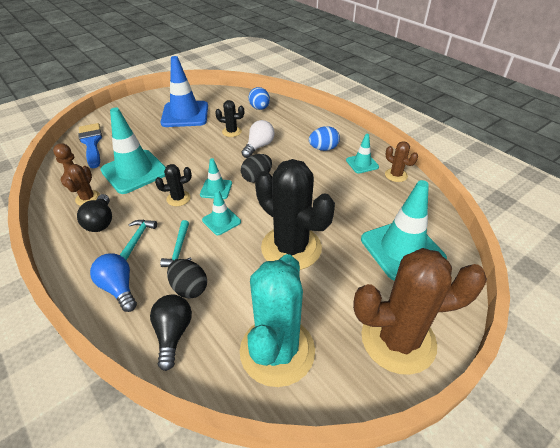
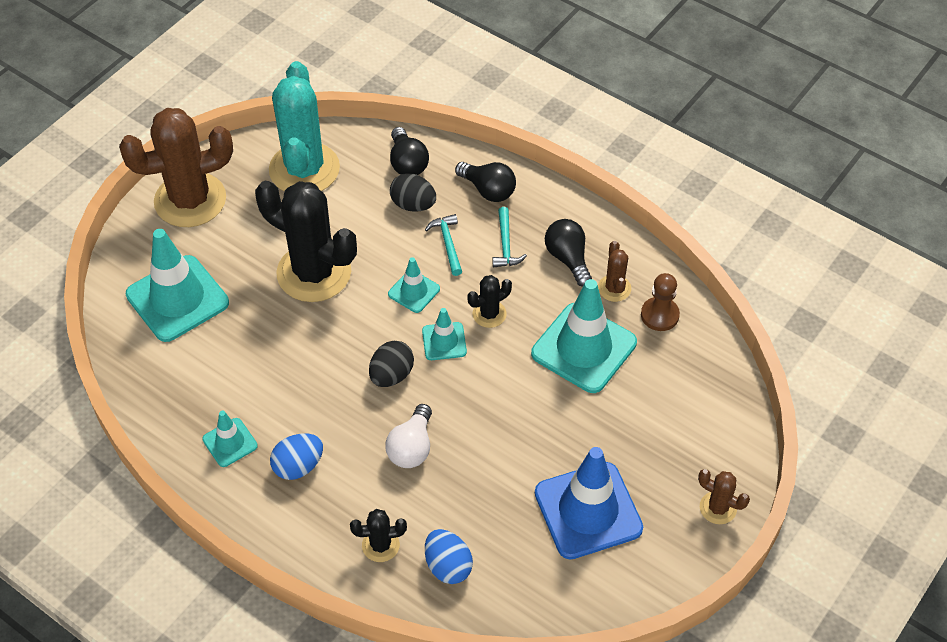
camera: 165 degrees right, 10 degrees up
blue brush [78,123,102,168] -> none
blue light bulb [90,253,137,312] -> black light bulb [455,162,516,202]
black cactus [215,100,244,137] -> black cactus moved to [350,509,407,562]
brown cactus [385,141,418,182] -> brown cactus moved to [698,469,750,524]

